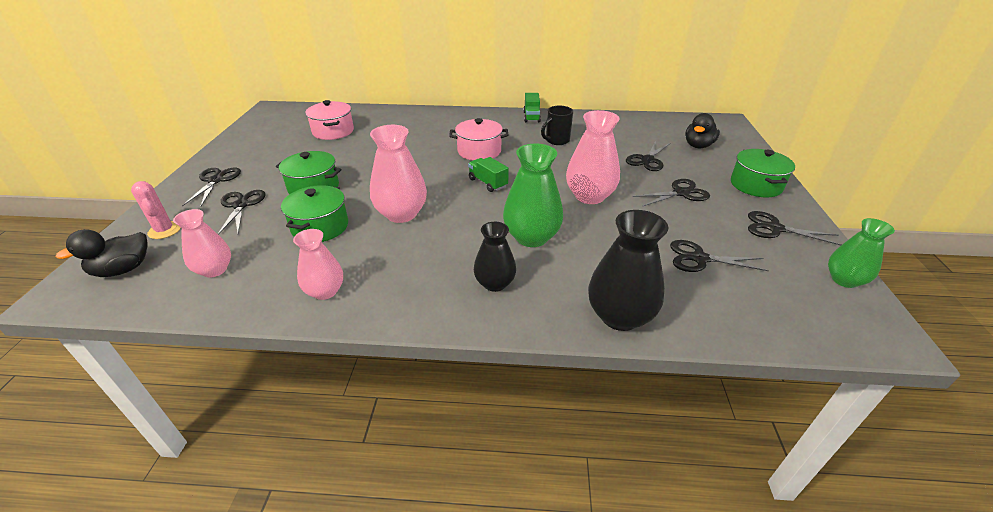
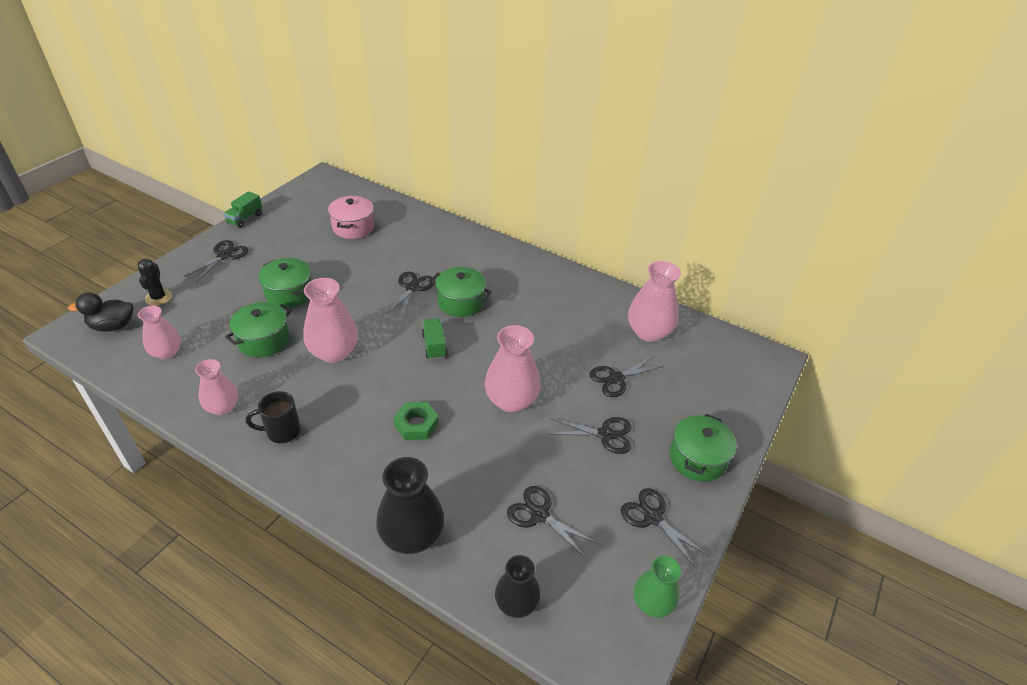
camera: 25 degrees right, 5 degrees up
pink cactus [131,181,181,239] -> black cactus [137,259,172,306]
black scissors [218,190,266,235] -> black scissors moved to [386,271,435,318]
pink pot [449,118,509,161] -> green pot [430,267,492,317]
black vase [474,222,516,292] -> black vase moved to [495,555,540,618]
green vase [503,144,563,247] -> green nut [393,402,439,440]
green truck [523,93,541,122] -> green truck moved to [224,191,262,228]
black mug [541,106,573,145] -> black mug moved to [246,391,301,443]
black duck [685,113,720,148] -> none
none -> pink vase [628,261,681,342]

